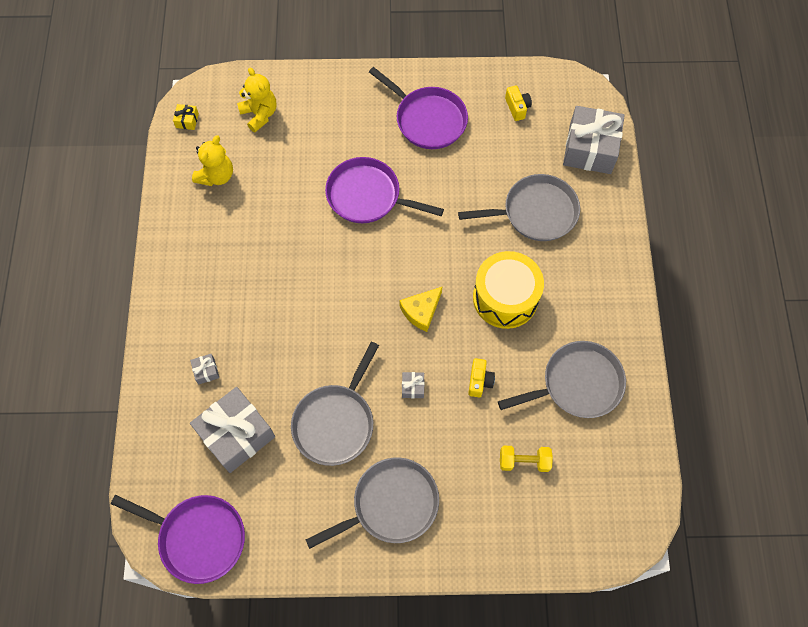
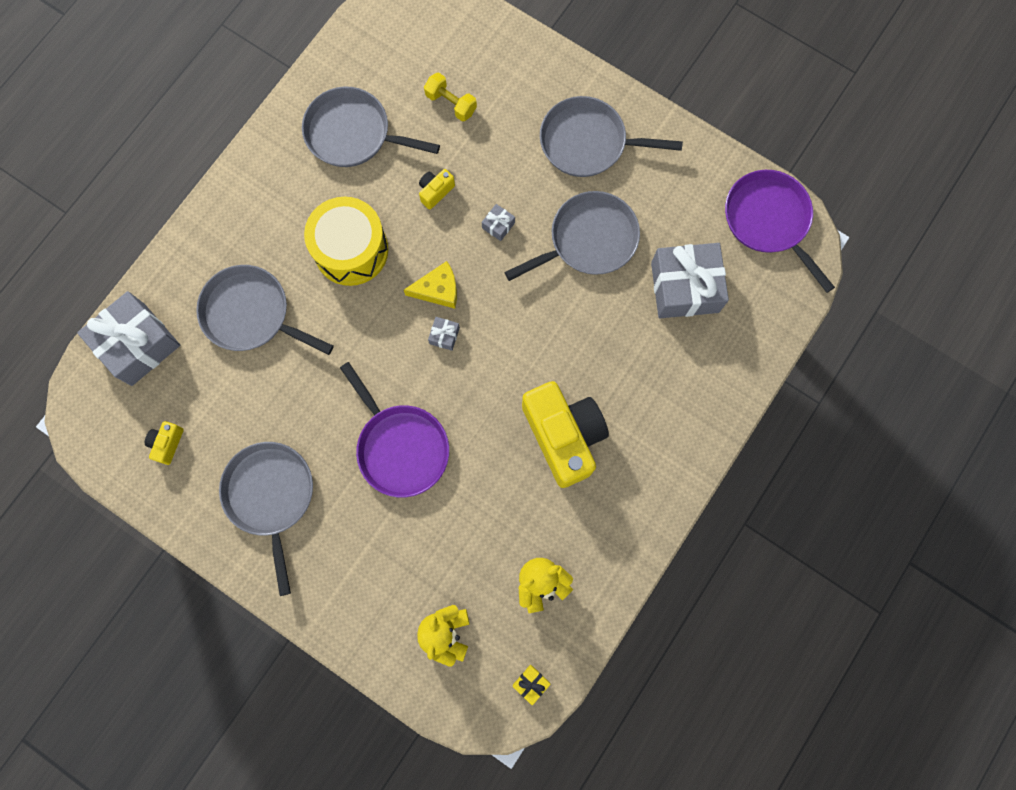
camera: 145 degrees left, 10 degrees up
grey gift [190,354,219,384] -> grey gift moved to [428,317,460,351]
purple pan [369,67,468,149] -> grey pan [219,442,313,596]
none -> yellow camera [522,381,609,488]

